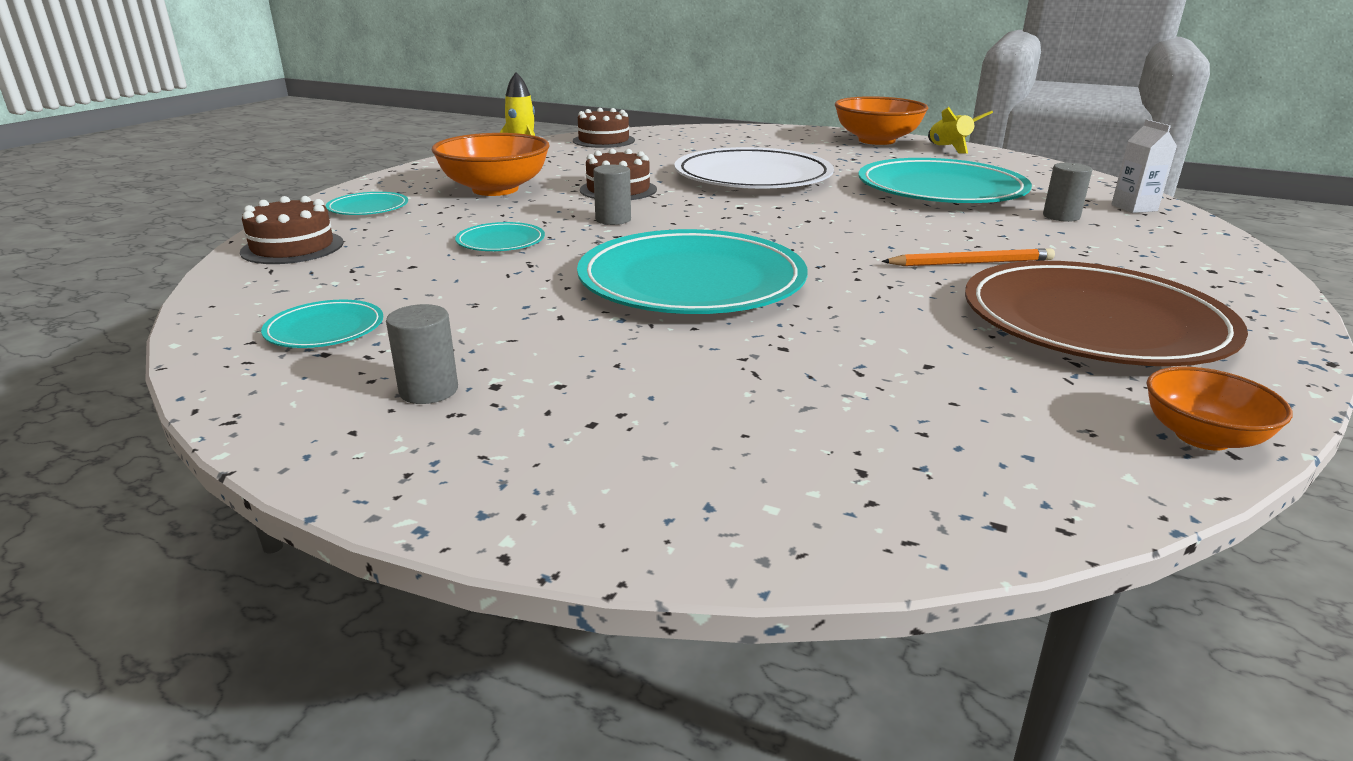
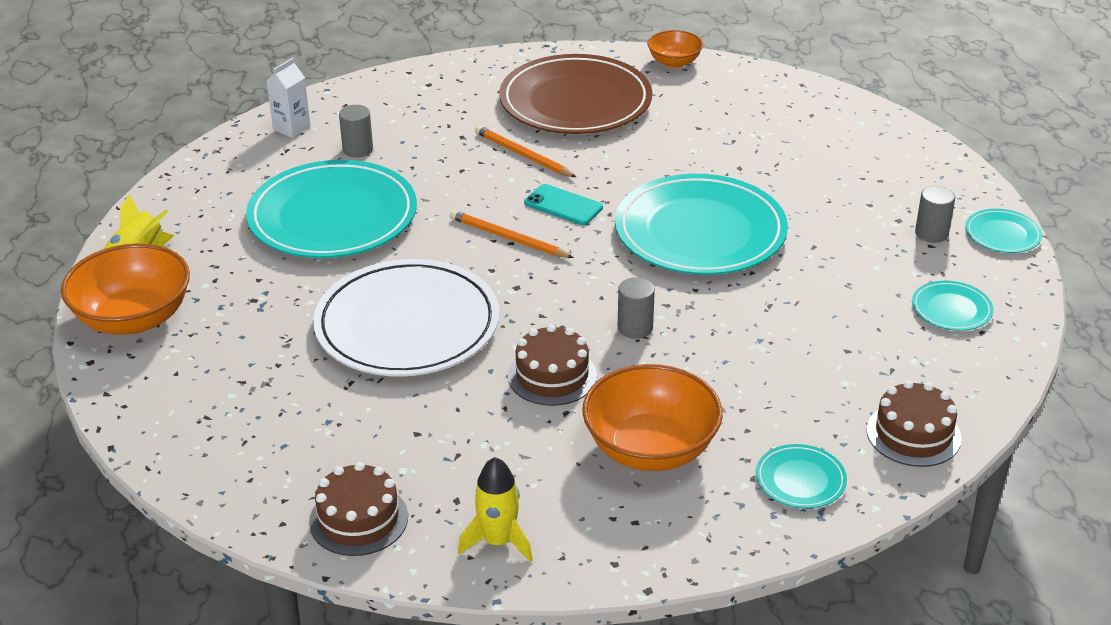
camera: 130 degrees left, 10 degrees up
turquoise plate [455,222,545,251] -> turquoise plate moved to [965,209,1042,253]
none -> orange pencil [450,210,574,258]
none -> turquoise phone [524,184,603,225]

